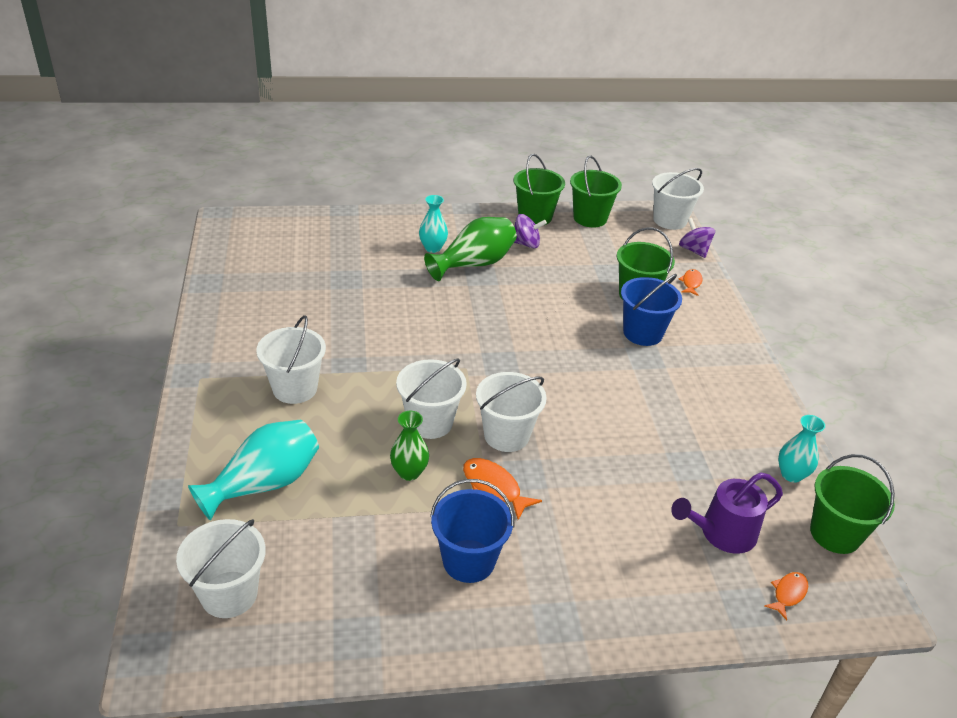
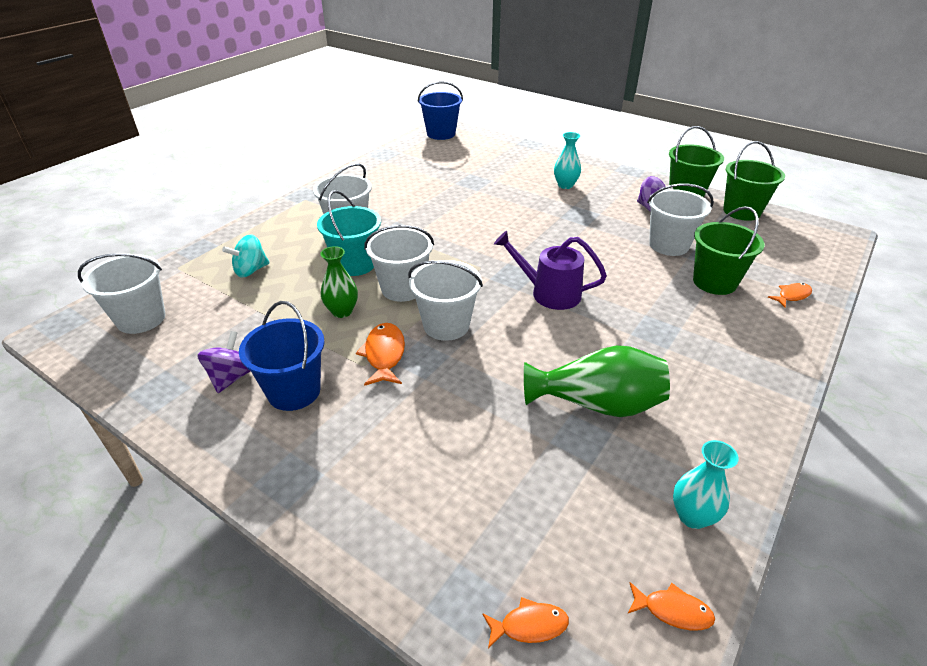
camera: 45 degrees right, 0 degrees up
turquoise vase [188,420,319,521] -> turquoise spinning top [222,234,269,278]
green vase [424,217,517,281] -> green vase moved to [524,345,670,417]
blue bucket [621,274,682,346] -> blue bucket moved to [418,81,463,140]
white bucket [652,168,704,230] -> white bucket moved to [647,184,714,256]
purple watering can [671,472,783,553] -> purple watering can moved to [494,231,607,310]
purple spinning top [679,218,715,258] -> purple spinning top moved to [197,331,250,393]
green bucket [810,454,895,554] -> orange fish [627,582,715,630]
none -> turquoise bucket [317,190,381,276]

